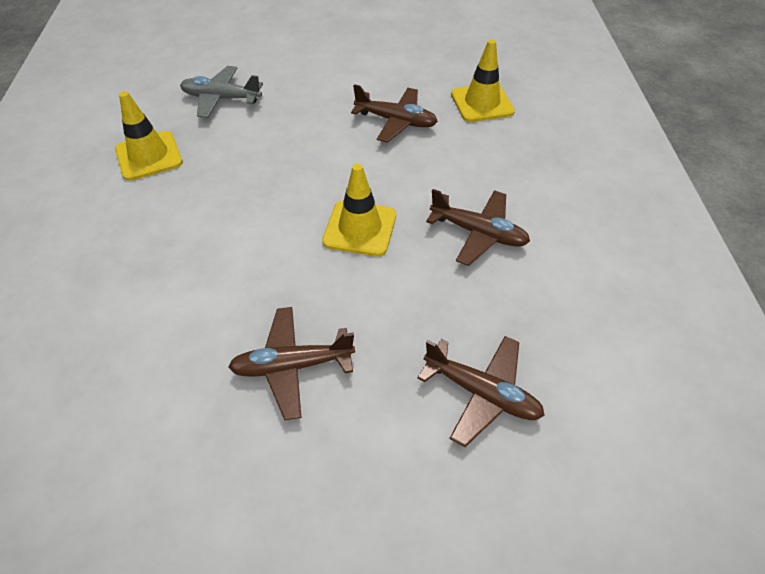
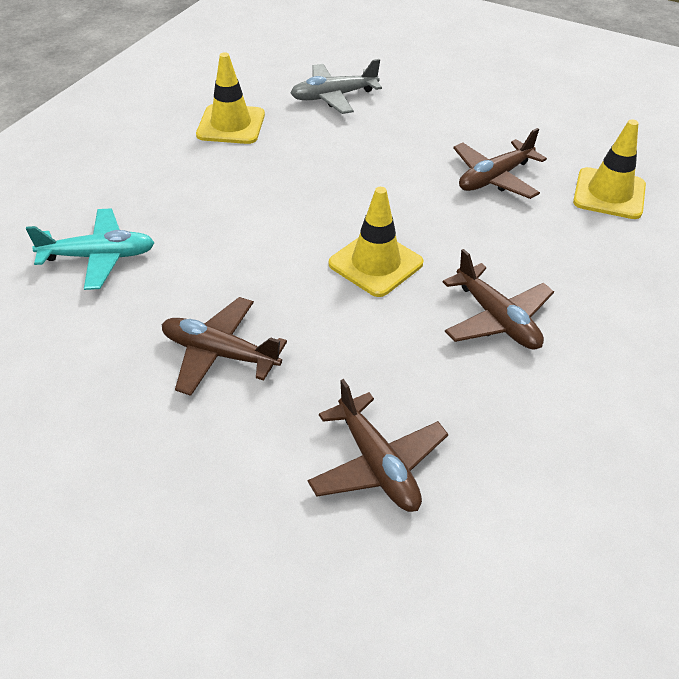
camera: 30 degrees right, 5 degrees down
grey plane [180,66,263,118] -> grey plane turned 60 degrees counterclockwise [290,59,382,114]
brown plane [351,84,438,143] -> brown plane turned 90 degrees clockwise [453,128,547,199]
none -> turquoise plane [26,208,155,290]

